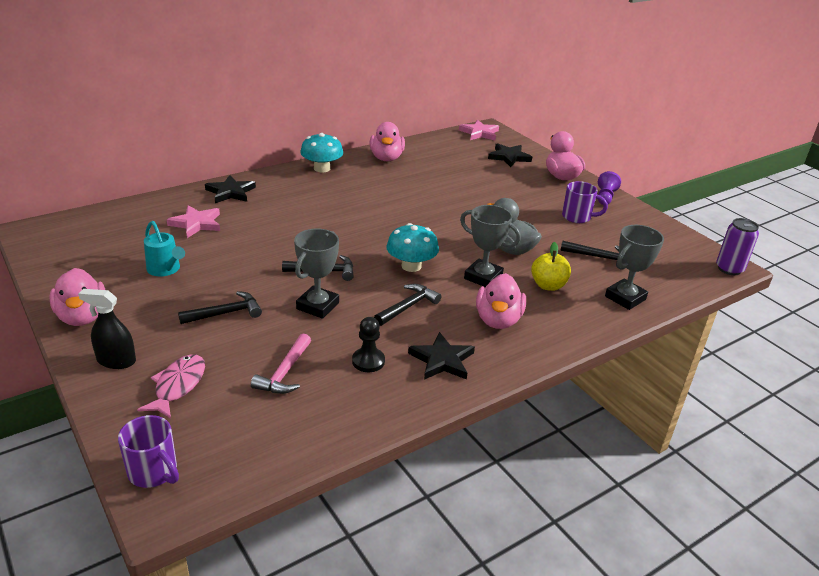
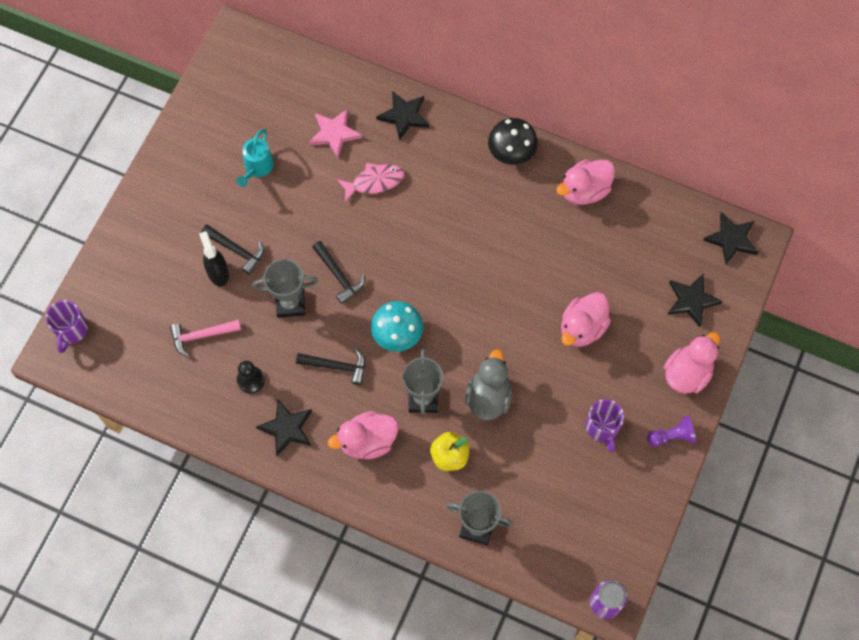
camera: 60 degrees right, 35 degrees up
pink duck [49,268,105,326] -> pink duck moved to [561,292,611,347]
black spray bottle [78,289,136,369] -> black spray bottle moved to [199,231,229,286]
pink fish [137,354,205,419] -> pink fish moved to [337,163,404,202]
turquoise mushroom [300,133,343,173] -> black mushroom [488,118,538,165]
pink star [459,120,499,141] -> black star [703,212,758,264]
black hammer [560,241,626,270] -> none

